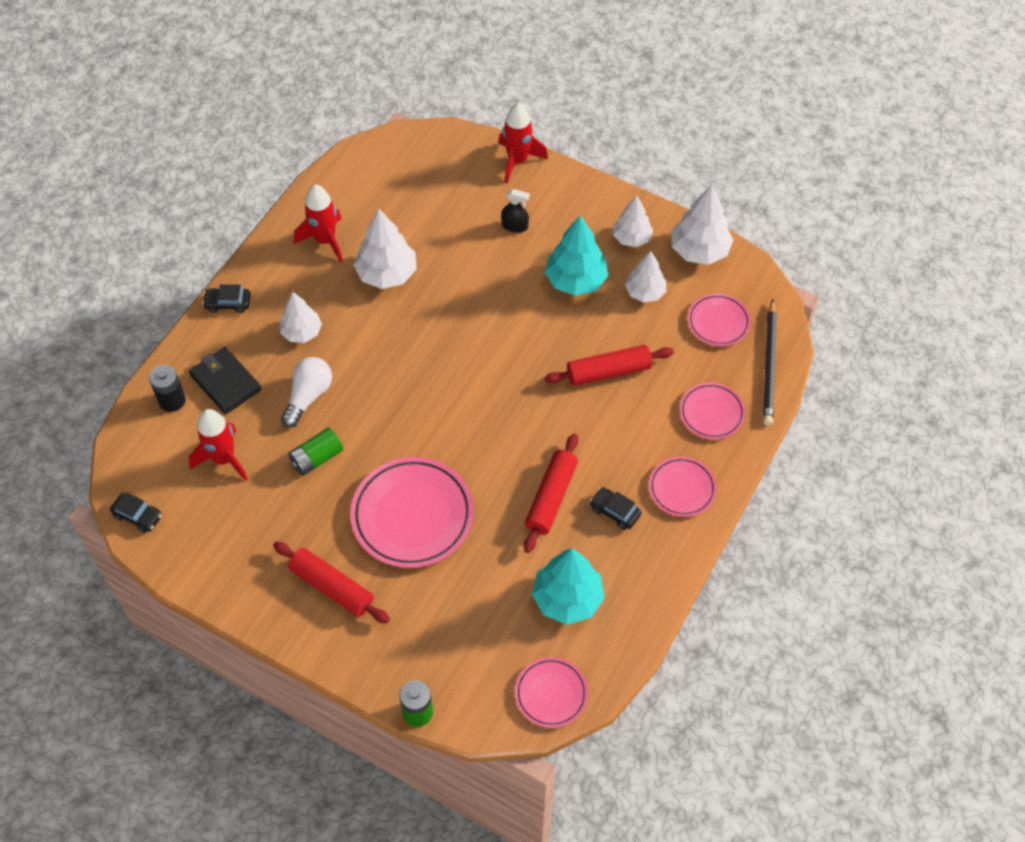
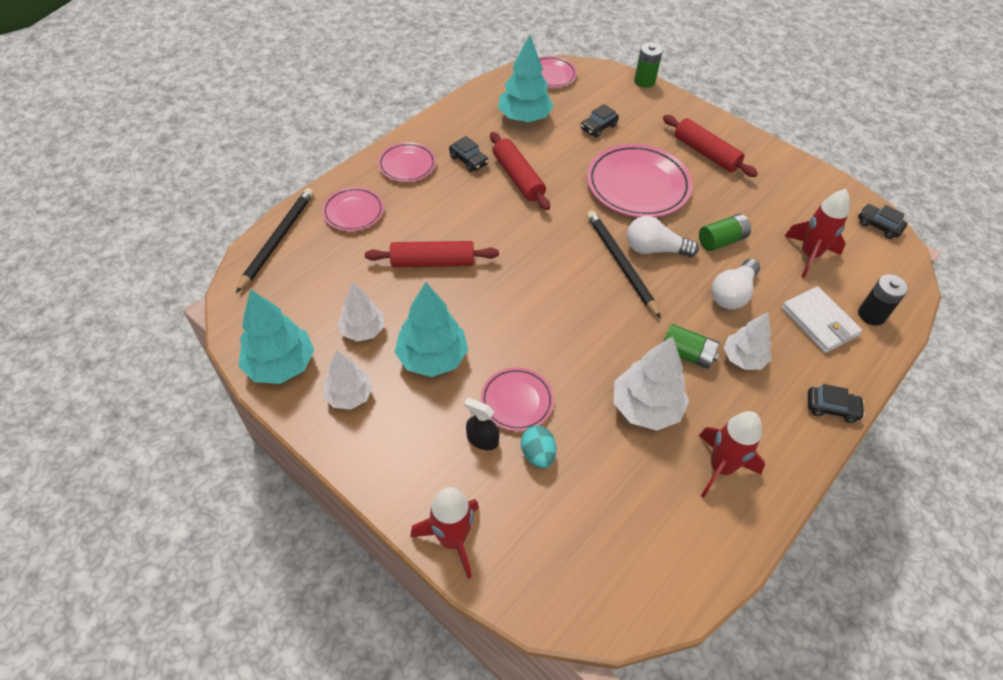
camera: 170 degrees left, 5 degrees down
black wallet [189,347,261,414] -> white wallet [782,286,862,353]
red rolling pin [524,433,578,553] -> red rolling pin turned 60 degrees counterclockwise [490,132,550,210]
white tree [671,184,733,265] -> turquoise tree [239,289,314,384]
pink plate [688,294,751,346] -> pink plate moved to [481,367,554,431]
none -> turquoise egg [521,425,556,469]
none -> black car [580,104,619,138]
none -> black pencil [587,211,661,318]
none -> white light bulb [627,216,699,257]
none -> green battery [663,324,719,369]

